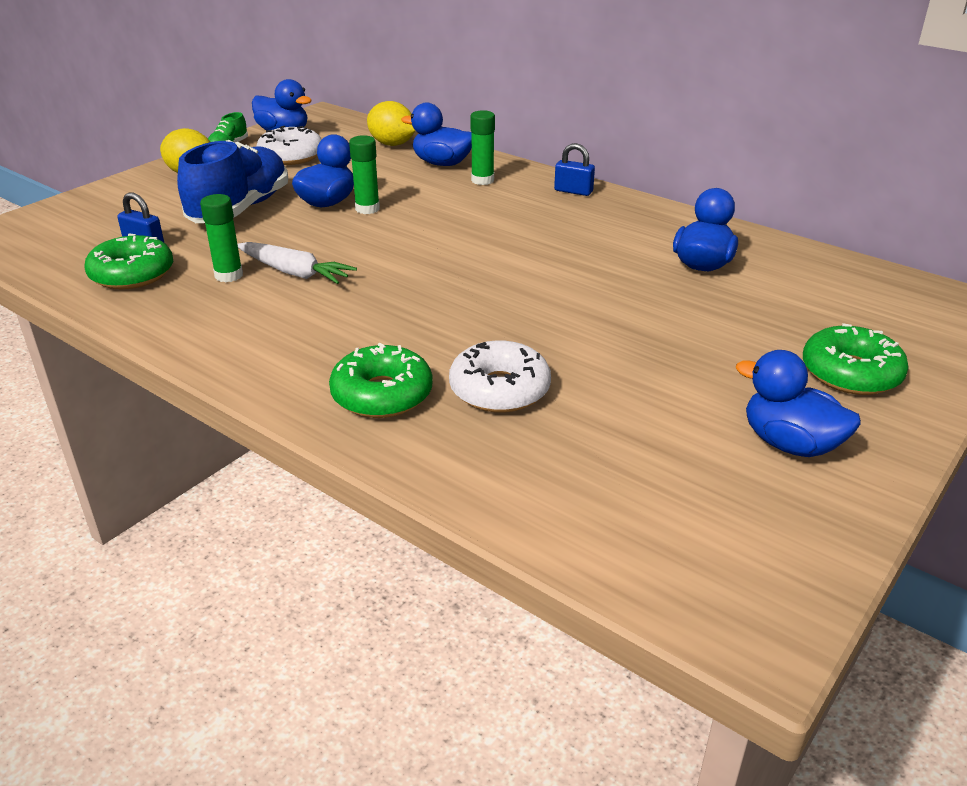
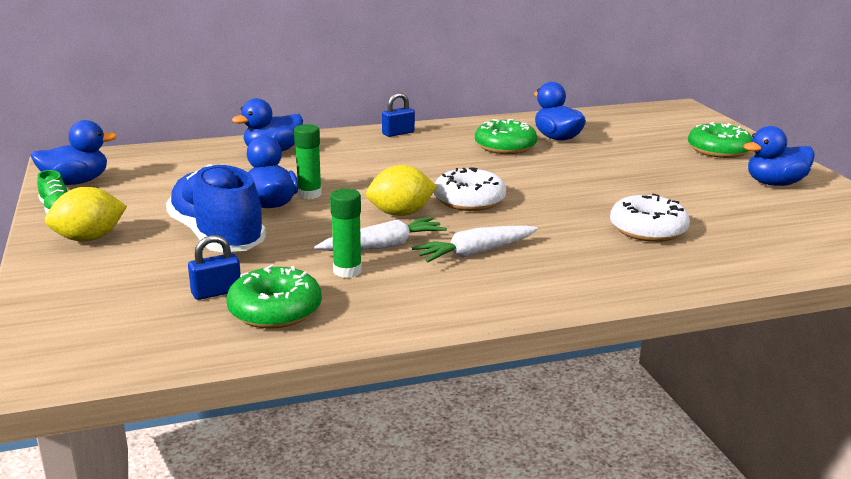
camera: 55 degrees left, 10 degrees down
white donut [256,126,322,165] -> white donut moved to [434,167,506,211]
green donut [329,343,433,418] -> green donut moved to [475,119,537,154]
yellow lemon [367,101,415,146] -> yellow lemon moved to [366,165,437,216]
green glue stick [470,110,495,185] -> none
none -> white carrot [412,225,538,263]

